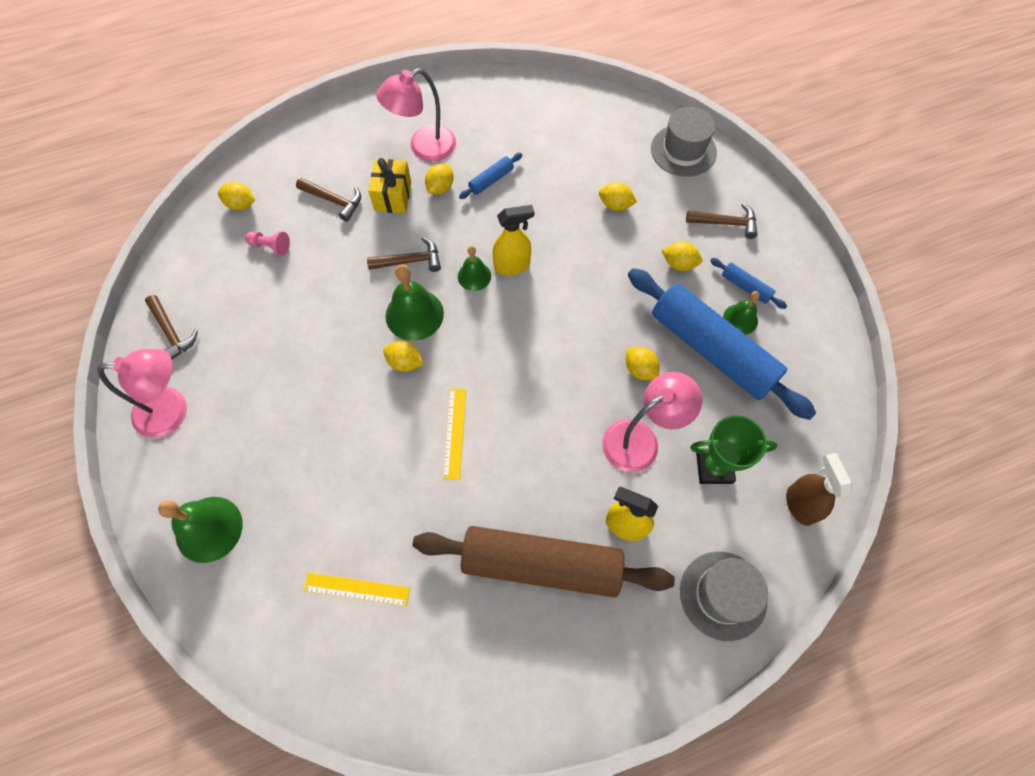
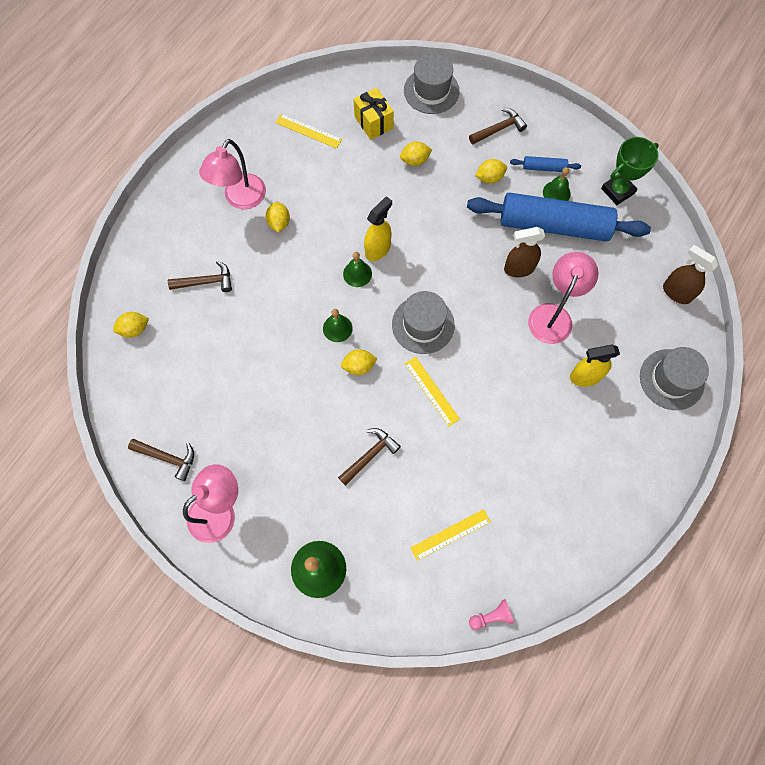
camera: 35 degrees left, 5 degrees up
pink pawn [245,231,290,256] -> pink pawn moved to [469,599,514,630]
brown hammer [367,237,441,272] -> brown hammer moved to [338,428,401,486]
yellow gift [368,158,411,213] -> yellow gift moved to [354,88,394,140]
green bell [386,264,444,341] -> green bell [323,309,353,342], size x0.60
brown rolling pin [413,526,675,598] -> none
blue rolling pin [459,153,522,199] -> none
yellow lemon [626,347,660,380] -> brown spray bottle [504,227,545,277]
green trophy [690,415,777,484] -> green trophy moved to [601,137,659,205]
none -> yellow ruler [275,114,342,149]
none -> grey hat [392,291,455,354]

